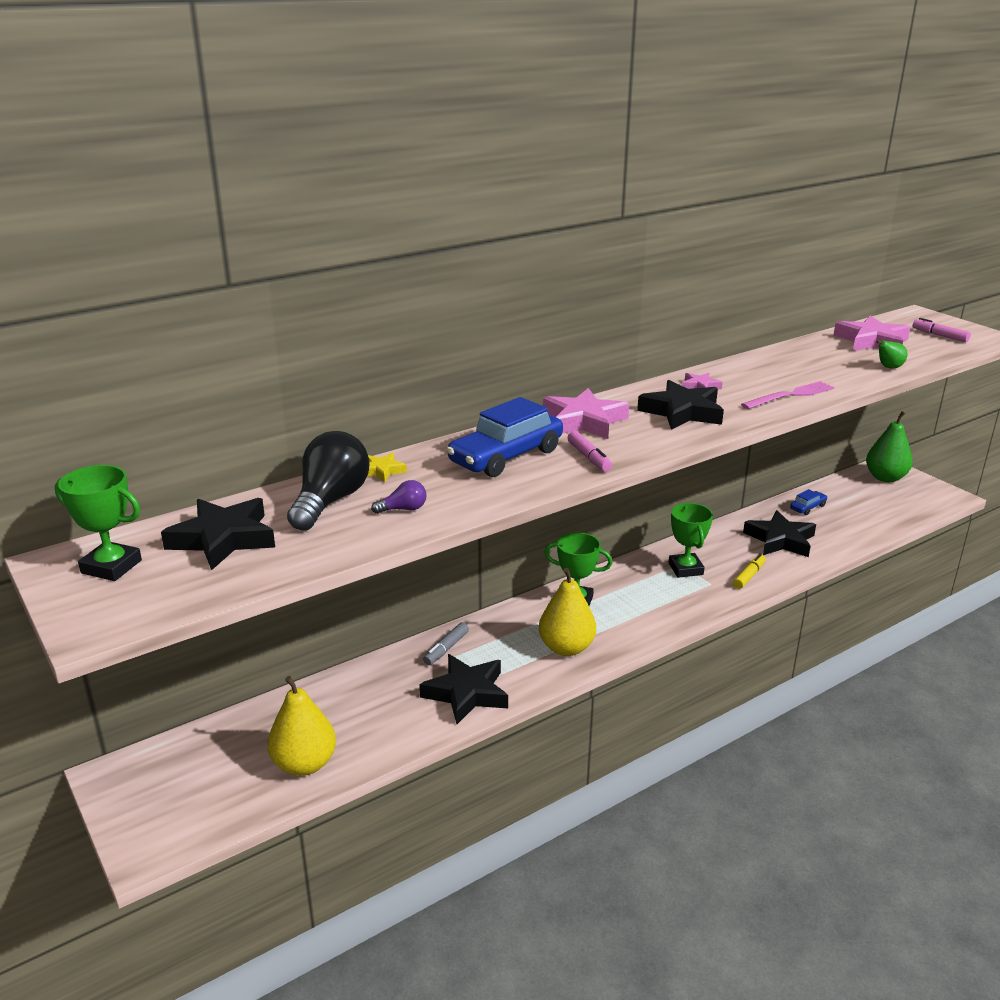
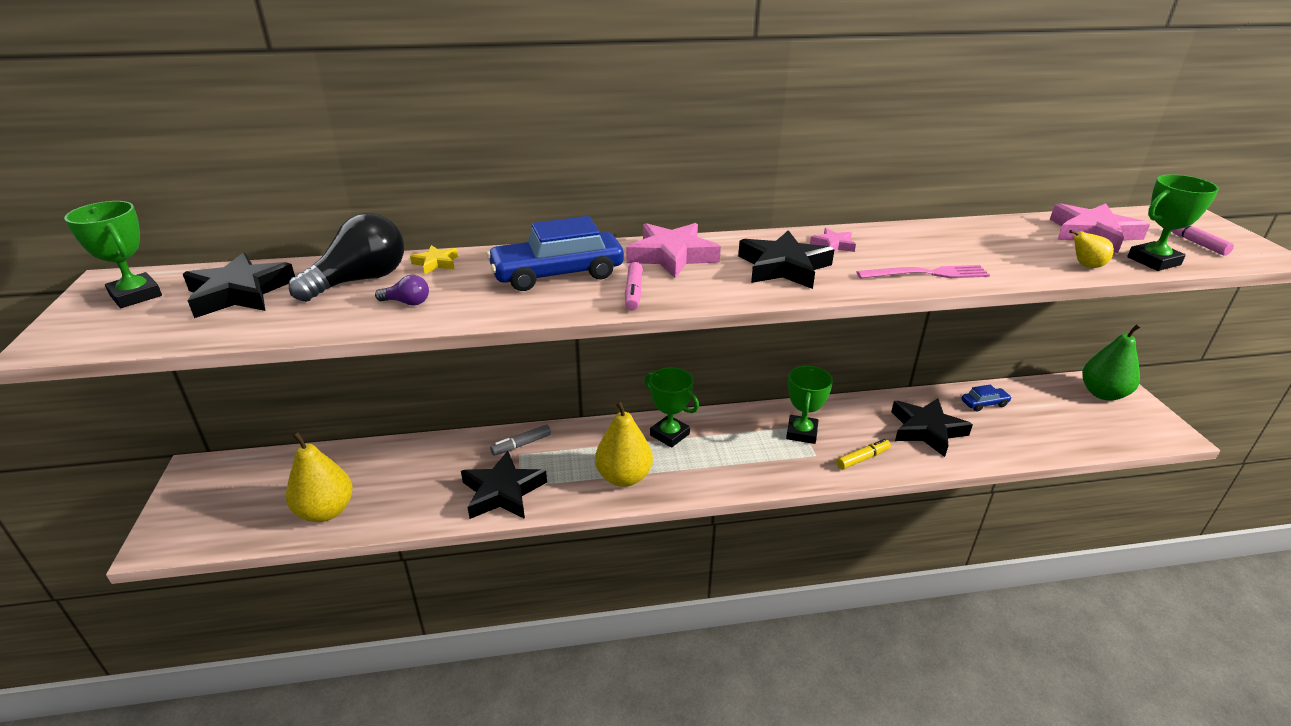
camera: 25 degrees right, 5 degrees up
green pear [876,341,908,369] -> yellow pear [1069,230,1114,268]
none -> green trophy [1127,174,1219,271]

